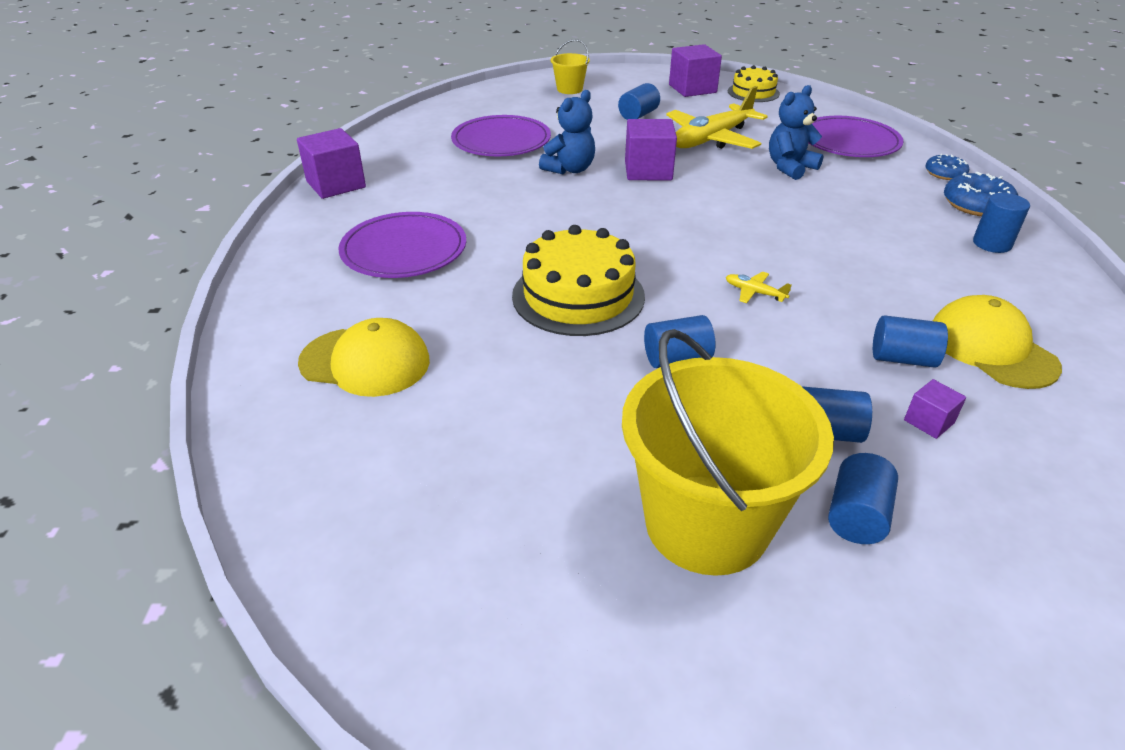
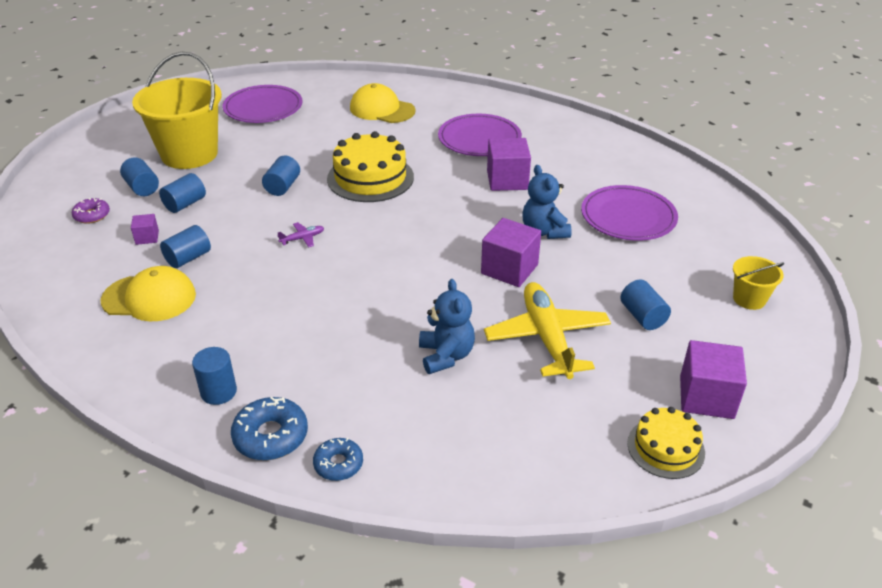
camera: 120 degrees right, 0 degrees up
purple cube [297,128,366,199] -> purple cube moved to [487,138,531,191]
yellow cap [298,318,430,397] -> yellow cap turned 75 degrees clockwise [350,83,416,123]
yellow plane [726,272,792,303] -> purple plane [277,222,324,248]
purple plate [808,116,904,157] -> purple plate moved to [222,85,302,123]
none -> purple donut [72,198,110,224]

